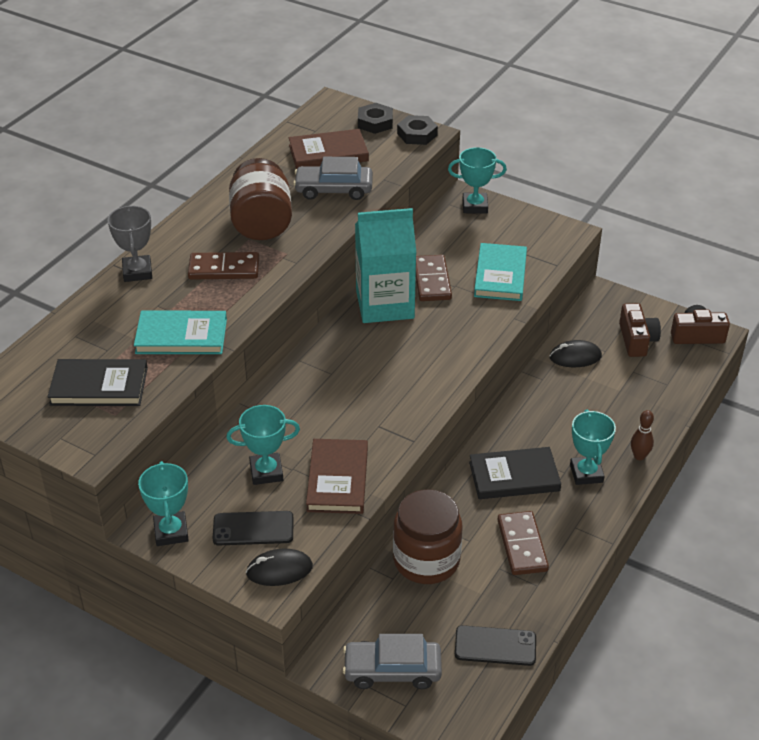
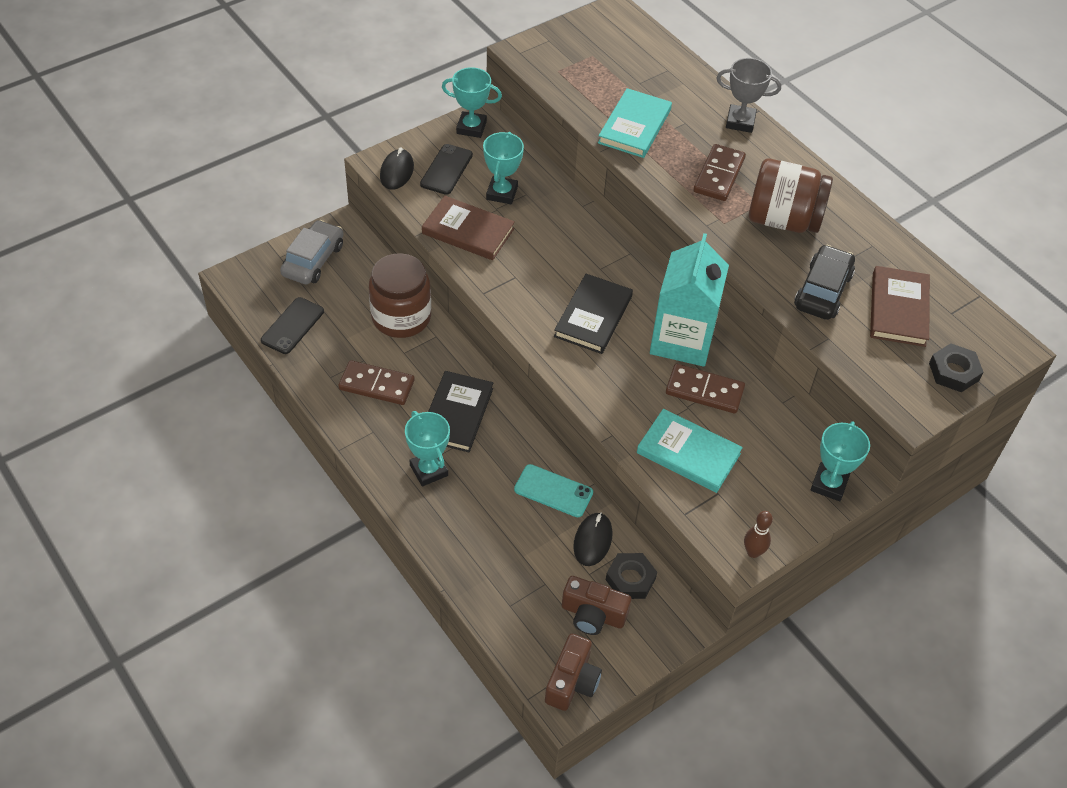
camera: 110 degrees right, 10 degrees up
black book [48,359,148,406] -> black book moved to [554,274,633,354]
grey car [293,157,373,200] -> black car [794,245,855,320]
black nut [397,115,438,145] -> black nut moved to [606,553,657,599]
turquoise trophy [570,409,616,485] -> turquoise trophy turned 45 degrees clockwise [405,411,450,486]
brown bowling pin [631,410,654,460] -> brown bowling pin moved to [744,511,773,558]
none -> turquoise phone [514,464,593,517]

